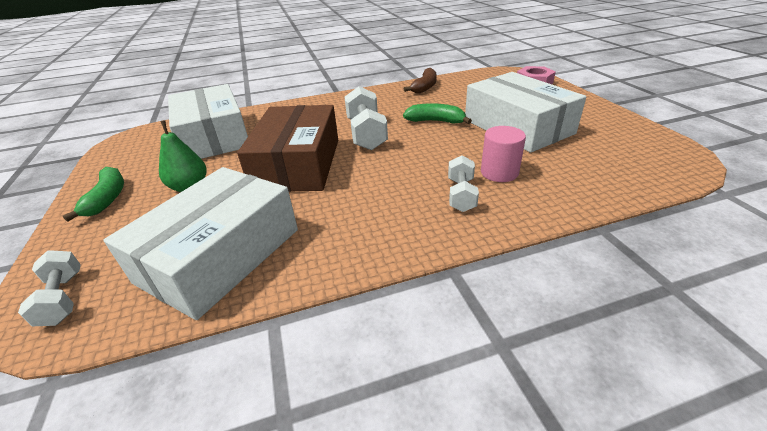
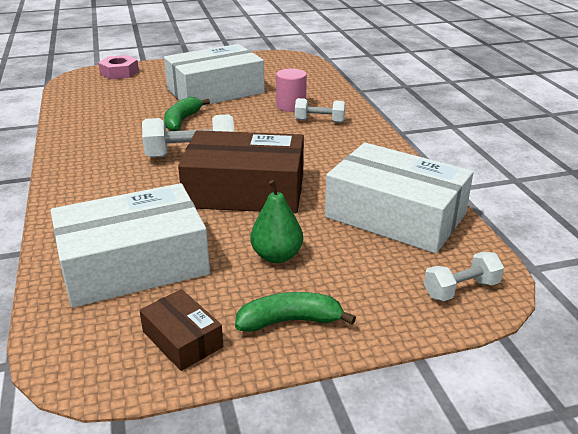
camera: 90 degrees left, 5 degrees down
brown banana [404,68,437,94] -> none
none -> brown box [139,289,223,371]

